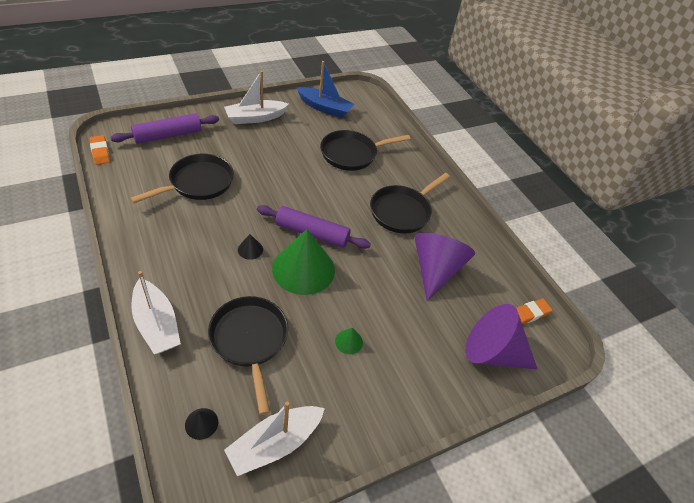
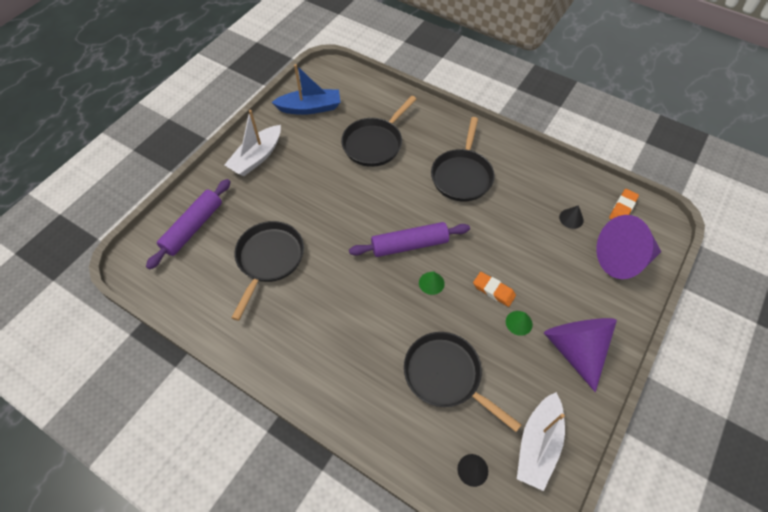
camera: 25 degrees left, 10 degrees up
orange eraser [90,135,110,165] -> orange eraser moved to [473,272,516,307]
white boat [131,271,181,354] -> none
black cone [238,234,263,260] -> black cone moved to [559,205,584,229]
green cone [272,229,335,295] -> green cone [419,271,445,295], size x0.41
purple cone [415,233,475,301] -> purple cone moved to [544,318,617,392]

